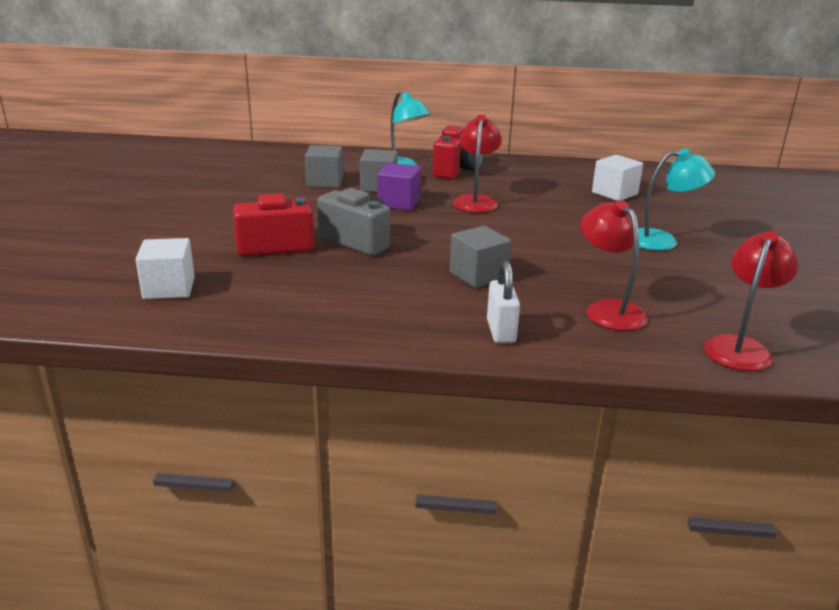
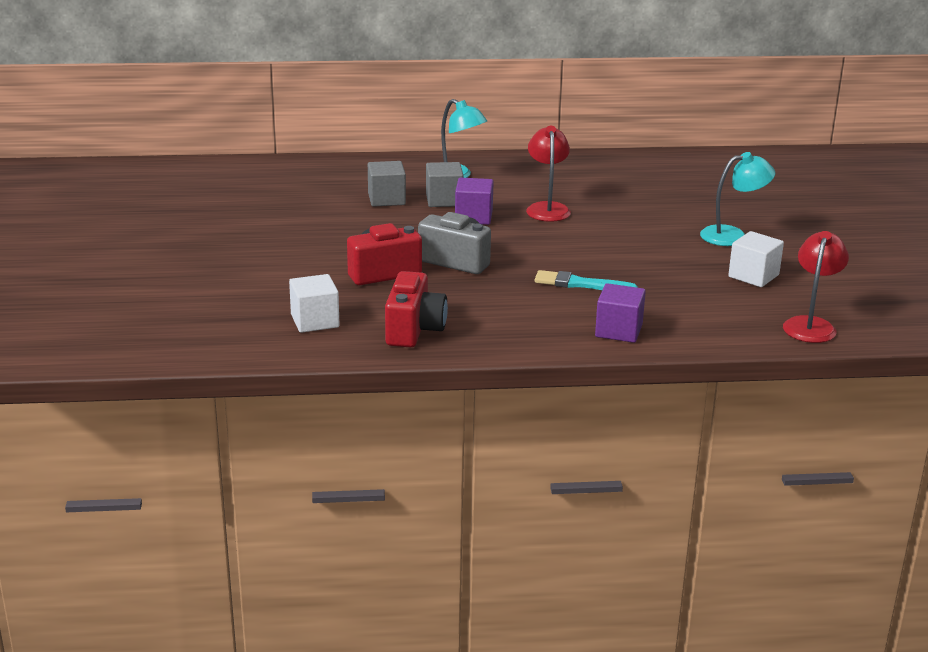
camera: 10 degrees left, 0 degrees up
red camera [433,125,483,179] -> red camera moved to [385,271,448,347]
grey cube [450,226,511,288] -> turquoise brush [535,270,638,290]
white padlock [487,261,520,343] -> purple cube [595,283,646,343]
red lamp [581,200,648,331] -> none
white cube [592,155,643,201] -> white cube moved to [728,231,784,287]

